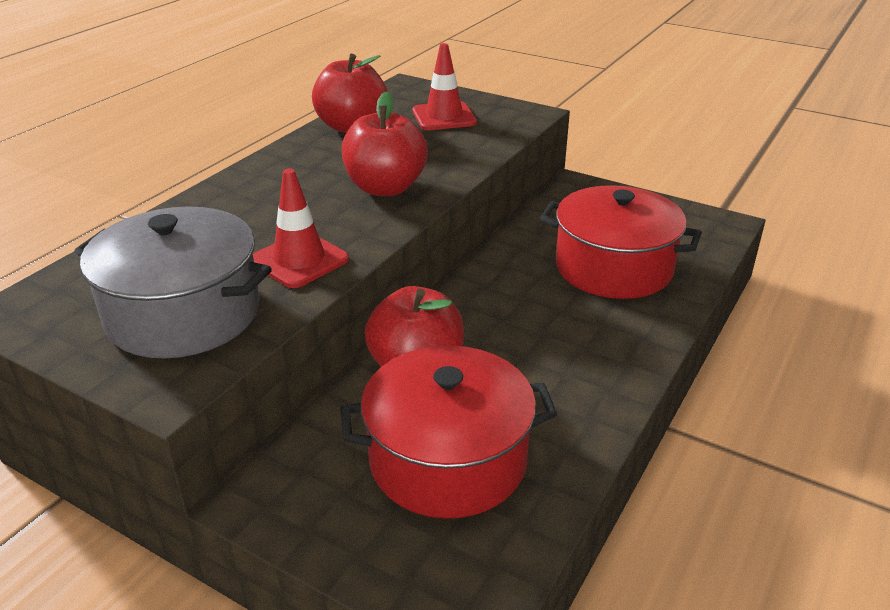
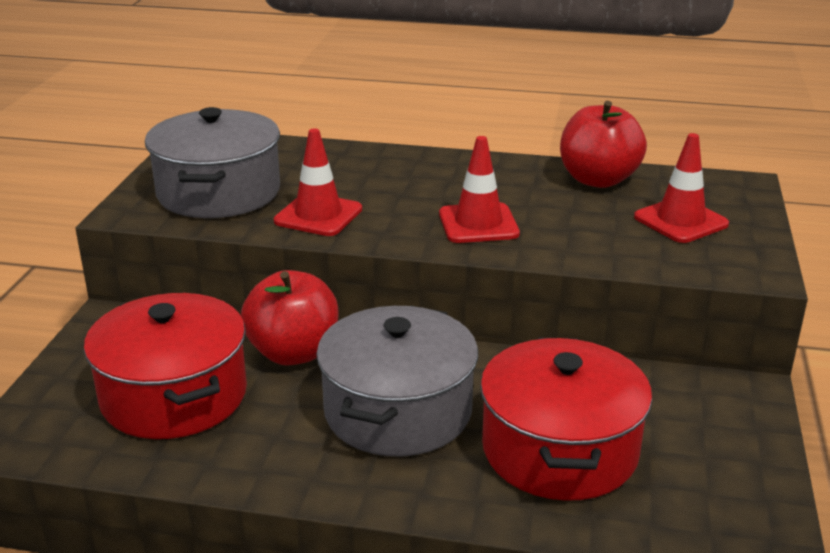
camera: 70 degrees right, 5 degrees down
red apple [342,91,428,196] -> red traffic cone [439,136,520,243]
none -> grey pot [316,306,478,457]

